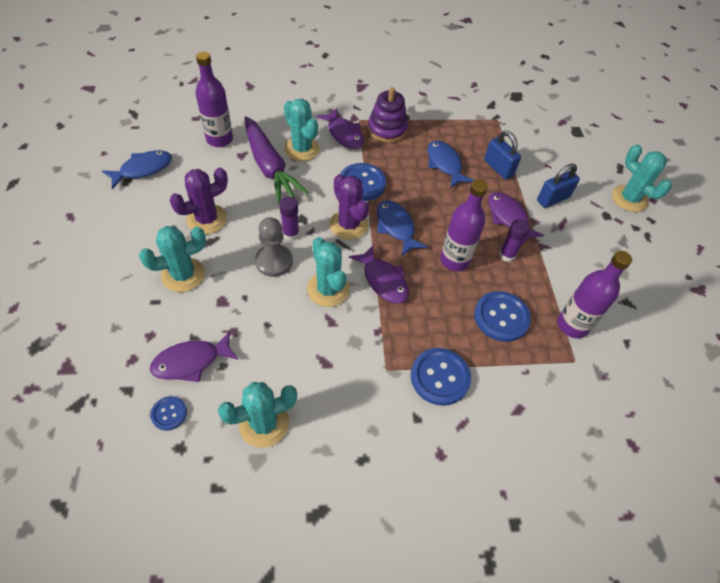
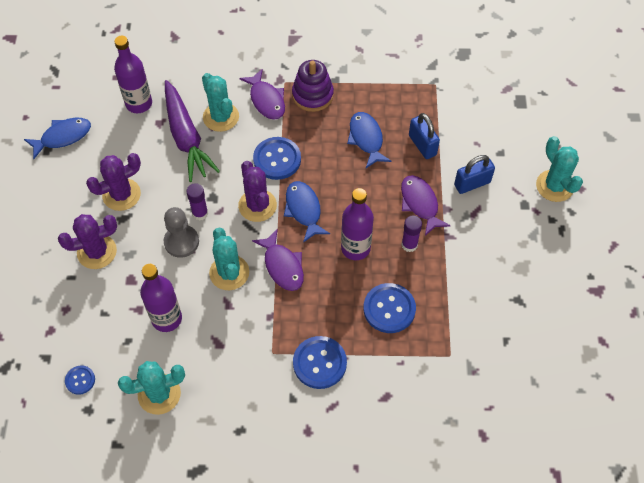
camera: 10 degrees right, 5 degrees up
turquoise cactus [139,226,206,292] -> purple cactus [58,214,117,269]
purple fish [150,331,239,382] -> none
purple bottle [557,251,632,338] -> purple bottle moved to [140,264,182,332]

